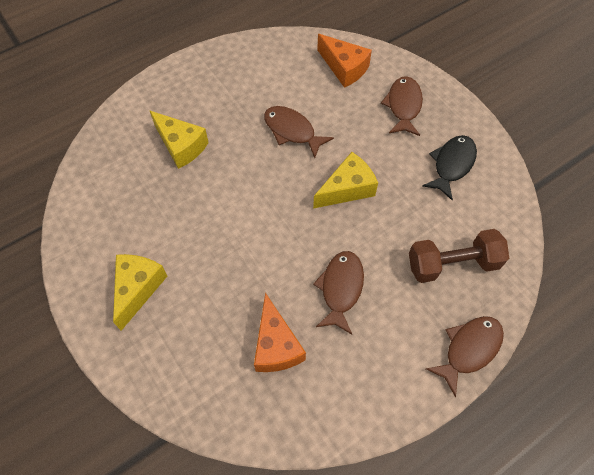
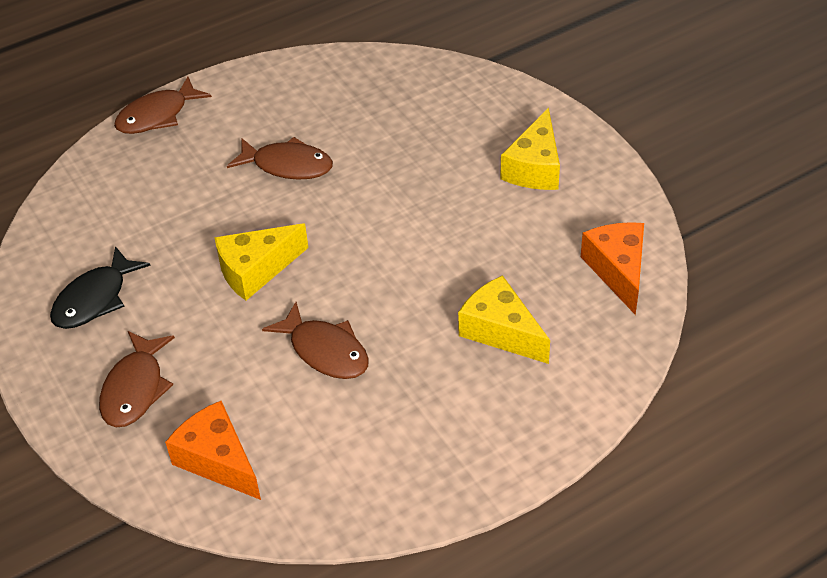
camera: 175 degrees left, 15 degrees down
orange cheese [254,292,306,372] -> orange cheese moved to [581,222,644,315]
brown fish [313,251,364,334] -> brown fish turned 90 degrees counterclockwise [227,137,333,180]
brown dumbbell [409,229,509,283] -> none

